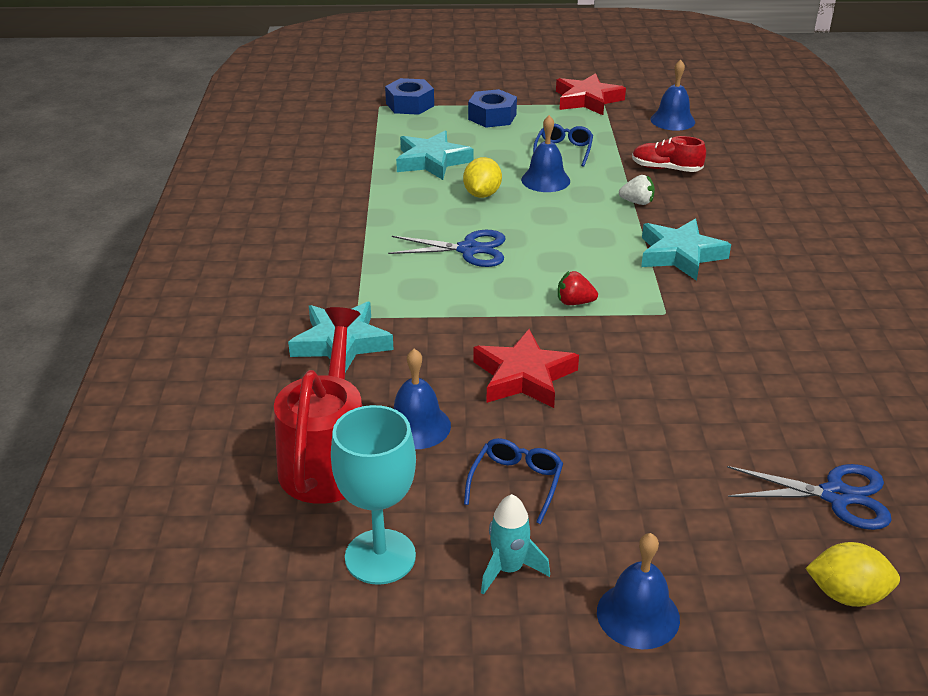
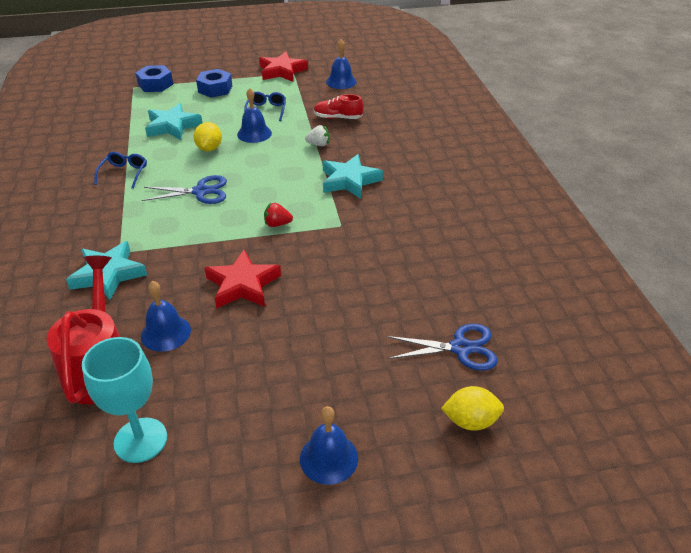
camera: 10 degrees left, 5 degrees up
blue glasses [464,438,563,524] -> blue glasses moved to [94,152,147,189]
turquoise rocket [481,494,550,595] -> none

